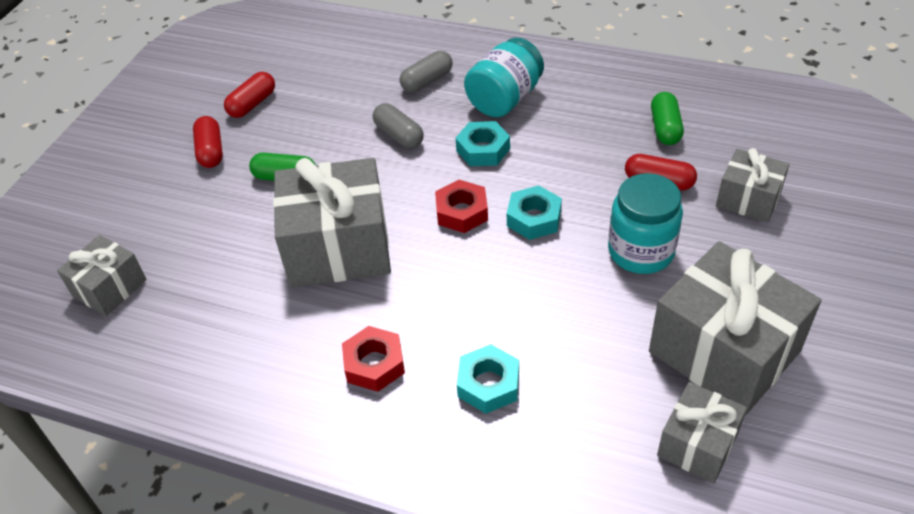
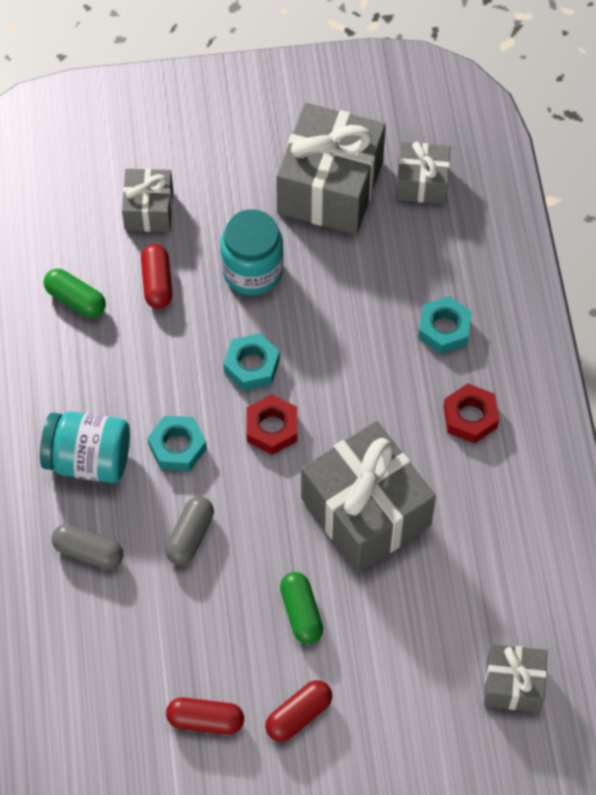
camera: 120 degrees left, 15 degrees up
green capsule [651,92,684,145] -> green capsule turned 60 degrees clockwise [44,269,106,318]

